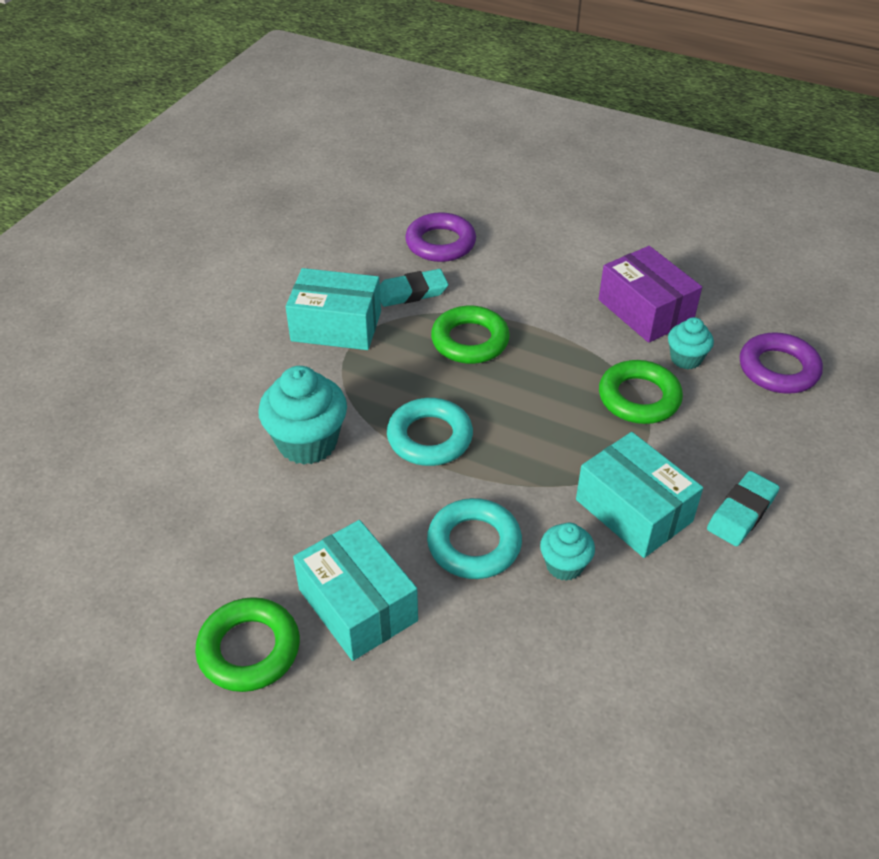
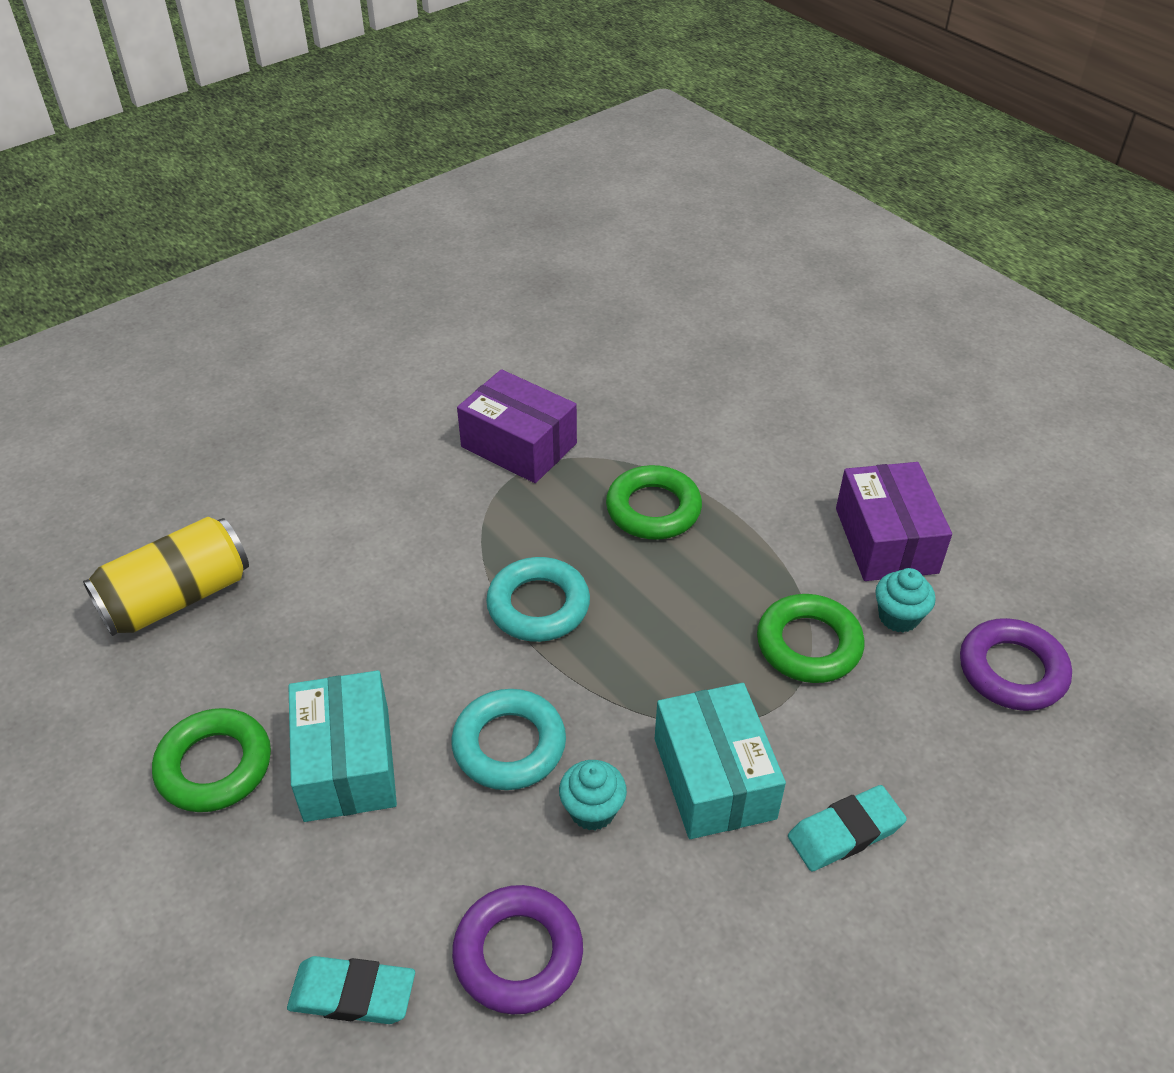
camera: 25 degrees right, 0 degrees up
turquoise cupcake [258,366,347,465] -> none
turquoise box [286,268,381,350] -> purple box [457,369,577,483]
turquoise eraser [380,269,449,307] -> turquoise eraser moved to [287,956,415,1024]
purple ring [405,212,476,262] -> purple ring moved to [452,885,583,1014]
none -> yellow can [83,517,249,636]

